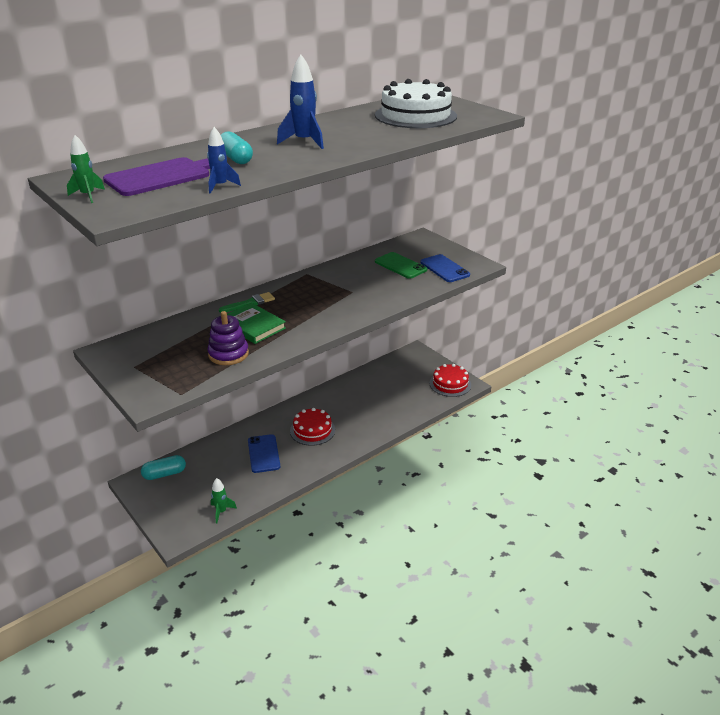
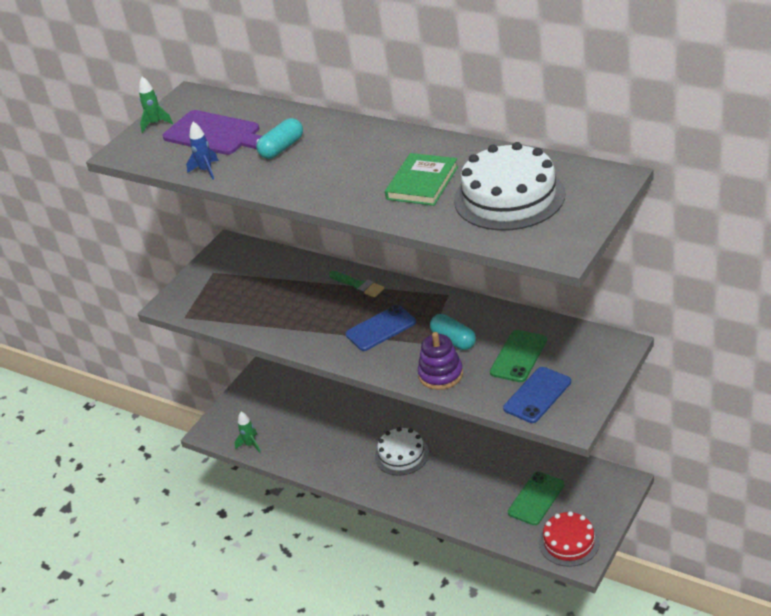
camera: 75 degrees right, 5 degrees up
turquoise capsule [141,455,186,480] -> turquoise capsule moved to [430,314,476,350]
purple stacking toy [207,311,249,365] -> purple stacking toy moved to [418,332,463,390]
green book [227,303,286,344] -> green book moved to [385,153,458,206]
blue phone [248,434,280,473] -> blue phone moved to [345,305,416,351]
blue rocket [277,55,324,149] -> none
red cake [290,408,335,446] -> white cake [375,427,429,476]
none -> green phone [508,472,564,525]

